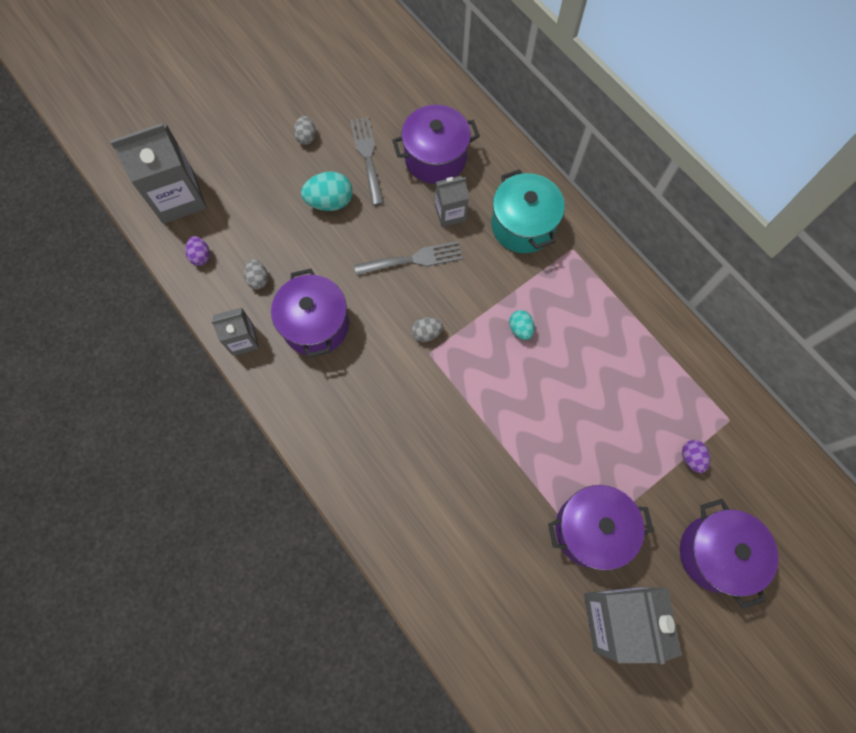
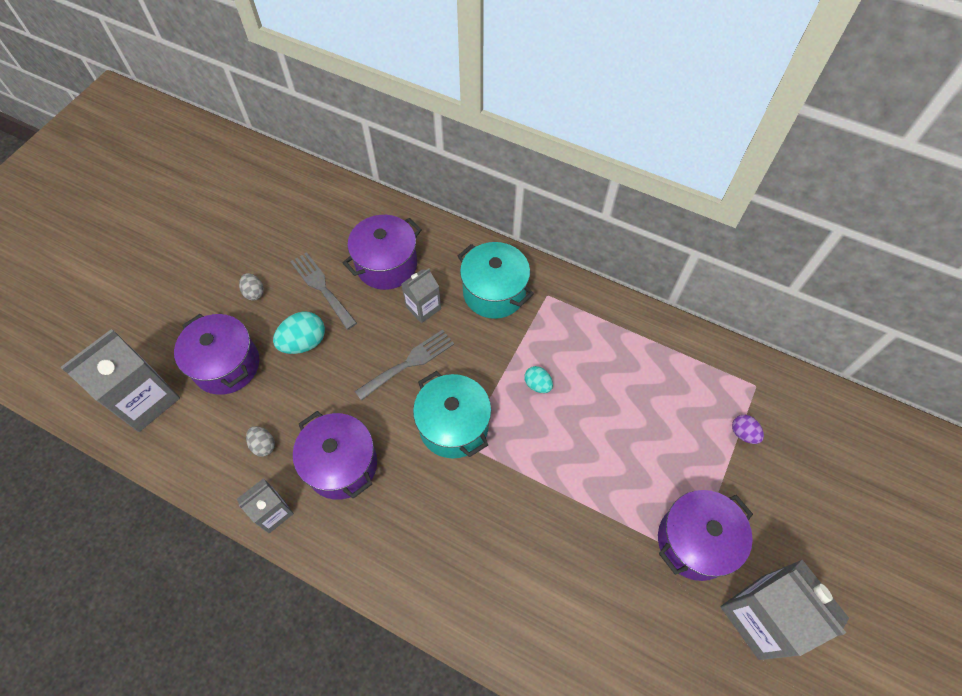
camera: 25 degrees left, 10 degrees down
purple egg [185,236,210,266] -> none
grey egg [412,317,443,342] -> turquoise pot [413,371,491,458]
purple pot [680,499,778,609] -> purple pot moved to [174,314,259,395]

